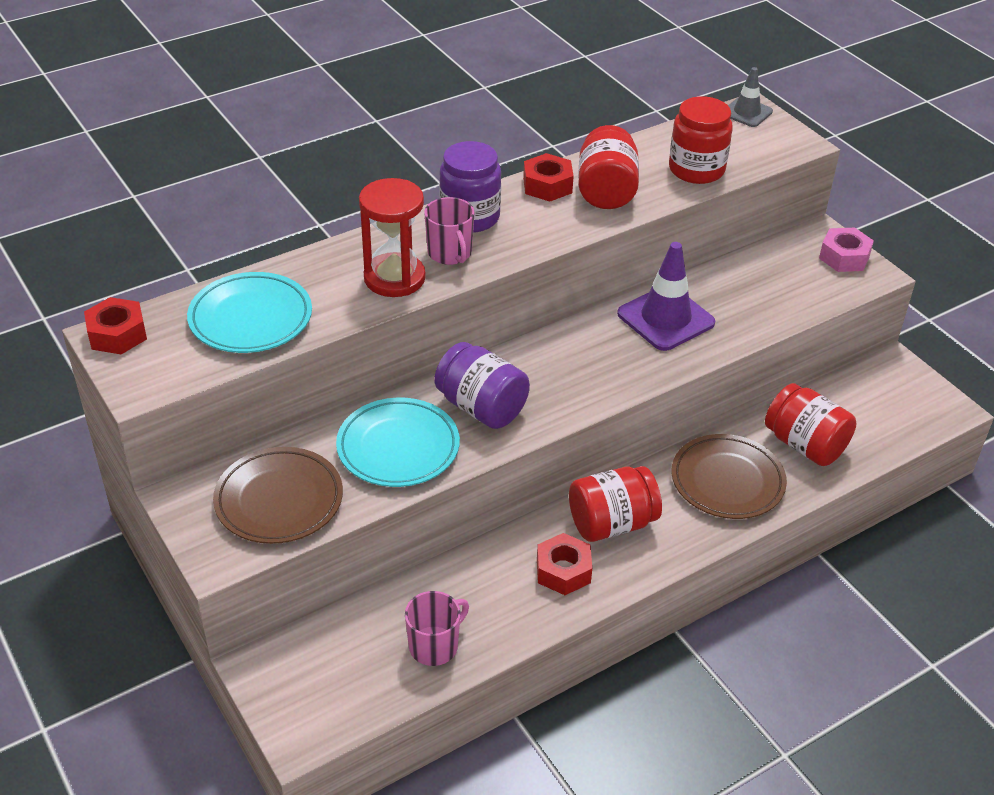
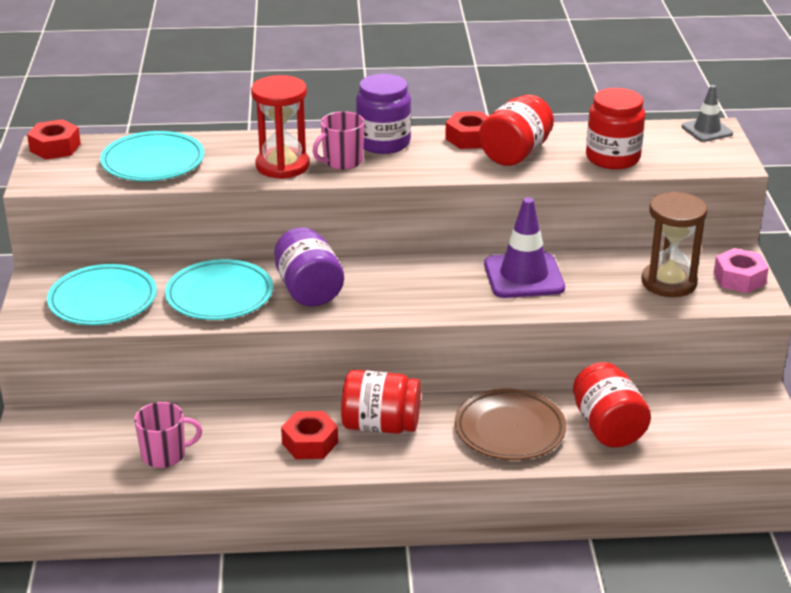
camera: 30 degrees right, 10 degrees down
brown plate [213,447,343,544] -> turquoise plate [47,264,157,325]
pink mug [424,197,474,265] -> pink mug turned 45 degrees clockwise [313,111,365,170]
none -> brown hourglass [642,191,707,297]

